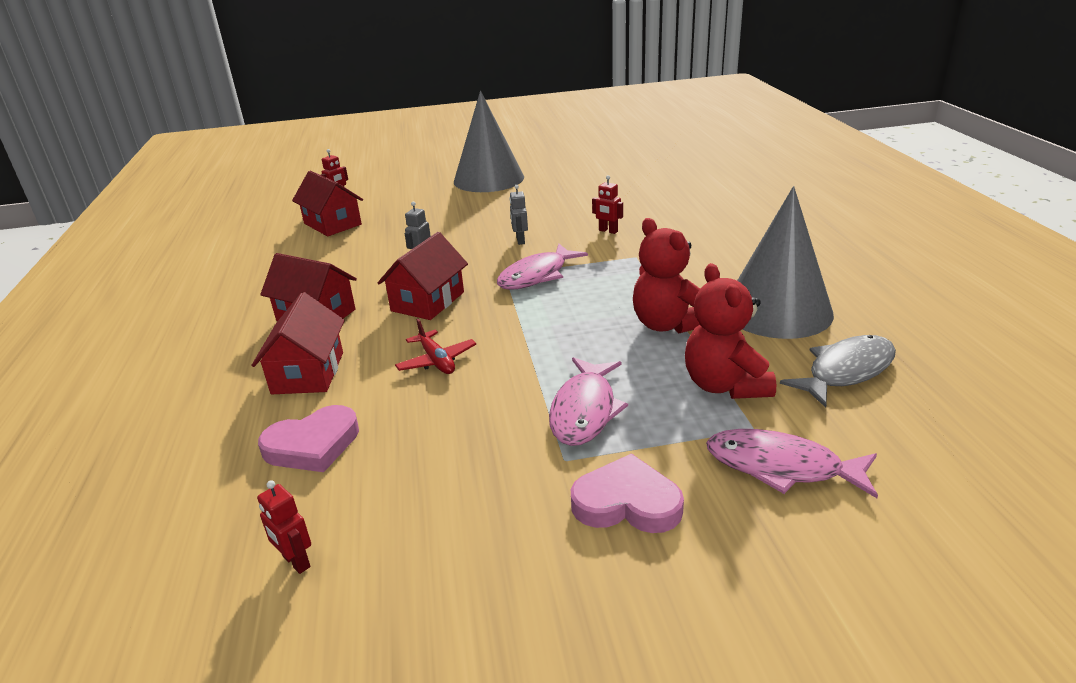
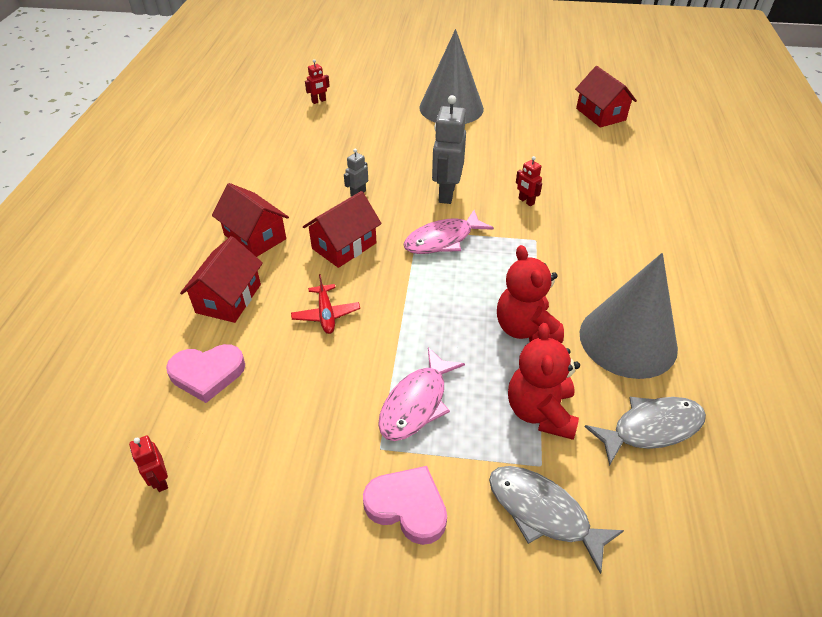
camera: 15 degrees right, 15 degrees up
red house [292,171,363,236] -> red house moved to [575,66,637,128]
grey robot [509,185,528,245] -> grey robot [432,95,466,204], size x2.04
pink fish [706,429,878,498] -> grey fish [489,466,624,574]

